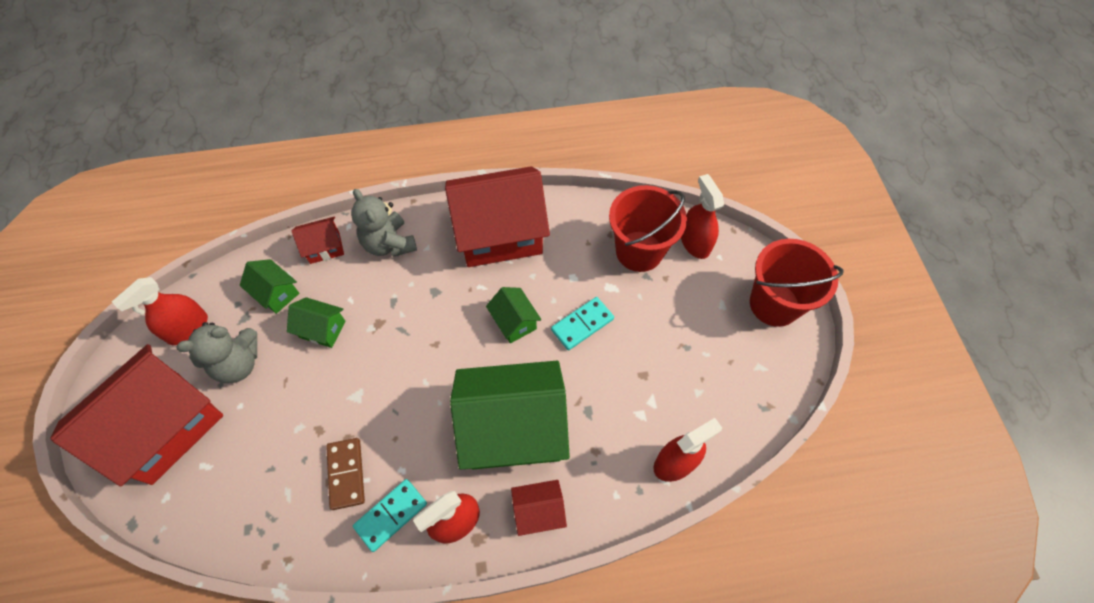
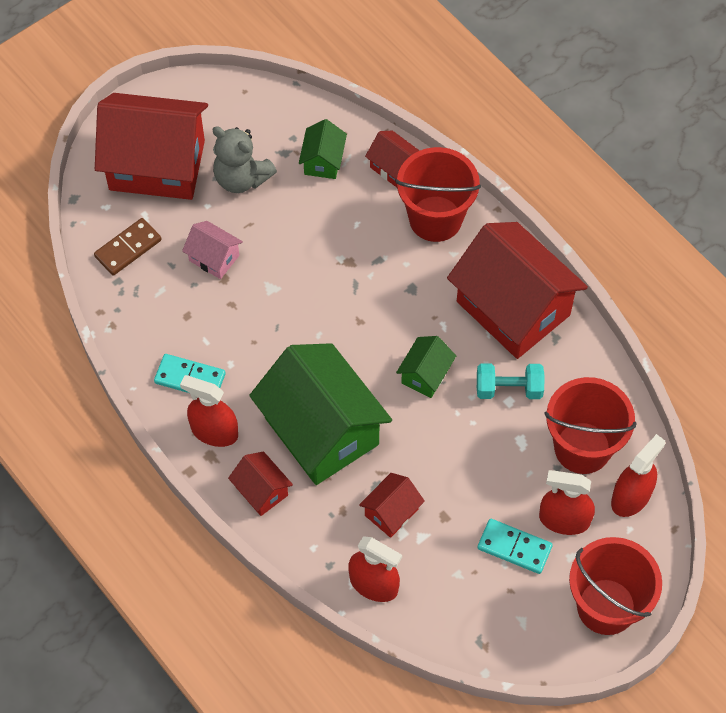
camera: 60 degrees right, 0 degrees up
red spray bottle [112,277,208,345] -> red spray bottle moved to [539,470,595,535]
green house [287,297,346,348] -> none
brown domino [326,438,365,510] -> brown domino moved to [94,218,162,275]
grey teddy bear [351,189,417,257] -> red bucket [395,147,481,242]
turquoise domino [551,297,614,350] -> turquoise domino moved to [477,519,553,574]
none -> pink house [182,221,243,279]
none -> red house [359,473,425,538]
none -> turquoise dumbbell [477,363,544,399]

